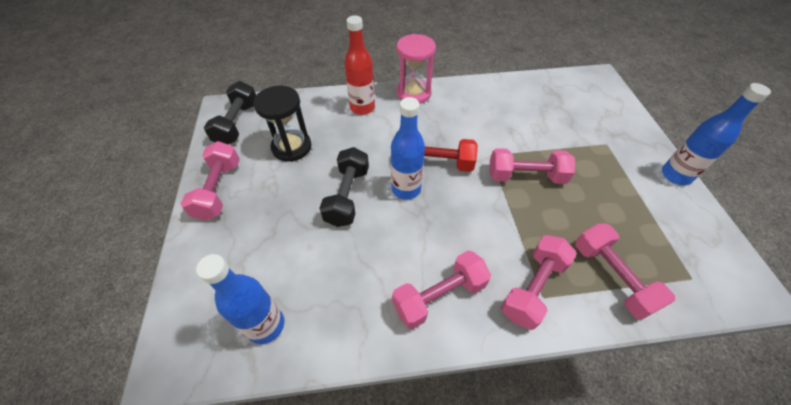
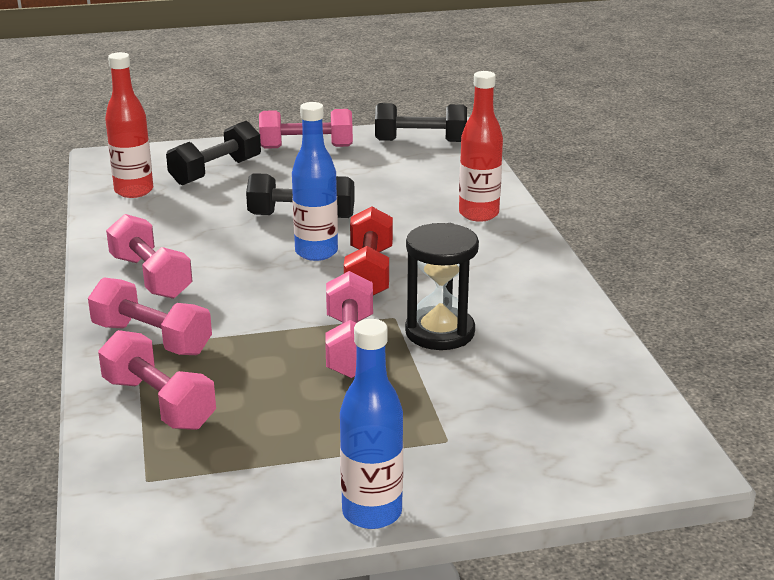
camera: 85 degrees right, 25 degrees down
blue bottle [196,254,284,344] -> red bottle [105,52,153,198]
black hourglass [253,86,312,162] -> black hourglass moved to [405,223,479,350]
pink hourglass [397,34,436,104] -> none
pink dumbbell [575,223,675,320] -> pink dumbbell turned 75 degrees clockwise [98,330,216,430]
none -> black dumbbell [166,121,261,185]

